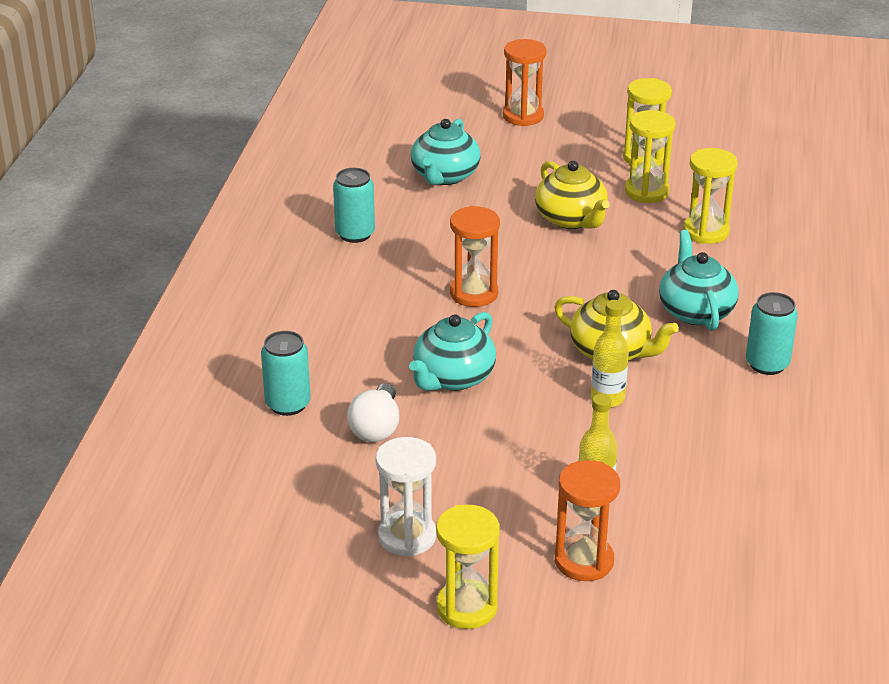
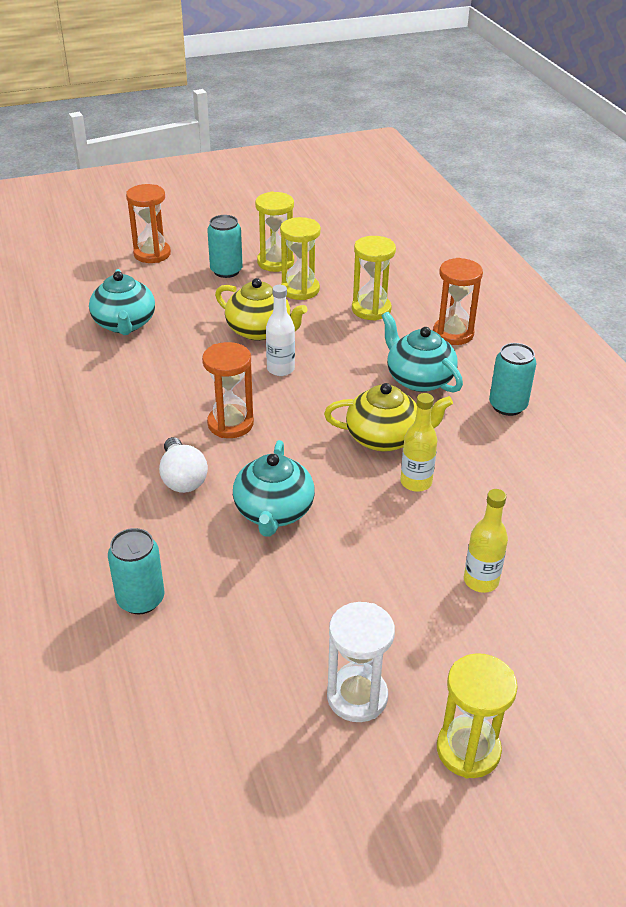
camera: 30 degrees left, 5 degrees up
turquoise can [333,168,375,243] -> turquoise can moved to [207,215,243,278]
white light bulb [347,383,399,442] -> white light bulb moved to [159,437,208,493]
orange hourglass [555,460,620,581] -> orange hourglass moved to [433,258,483,345]
none -> white bottle [266,285,295,376]

